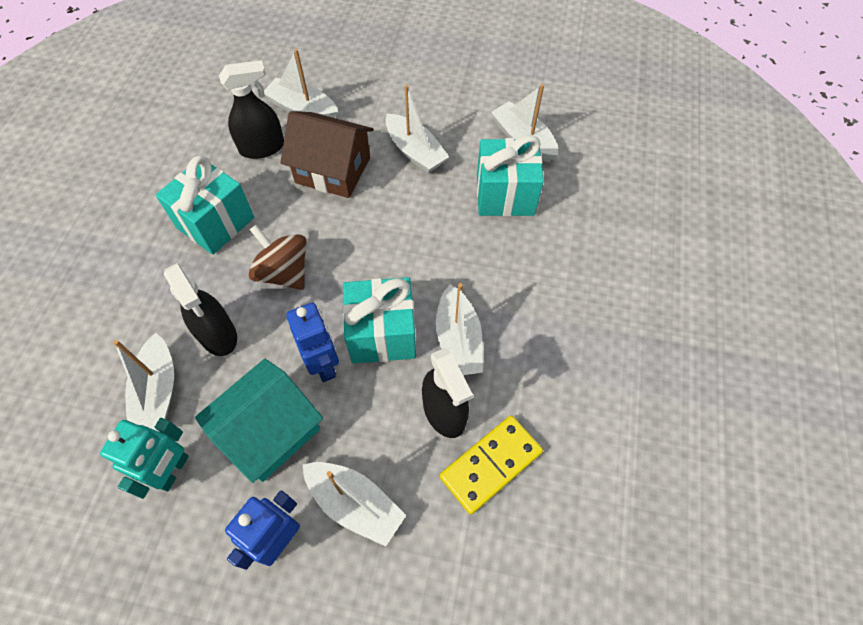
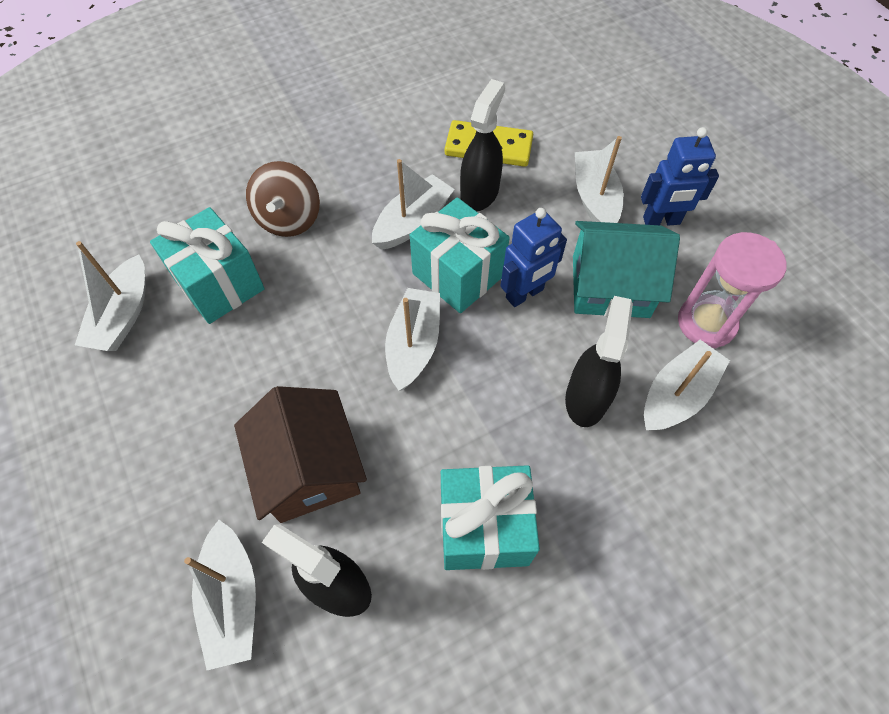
camera: 130 degrees left, 0 degrees up
turquoise robot [100,418,189,499] -> pink hourglass [678,232,787,348]
brown spinning top [249,225,306,290] -> brown spinning top moved to [246,161,320,237]
blue robot [286,303,339,382] -> blue robot turned 150 degrees counterclockwise [501,208,567,307]
white boat [385,85,449,173] -> white boat moved to [385,288,440,391]

